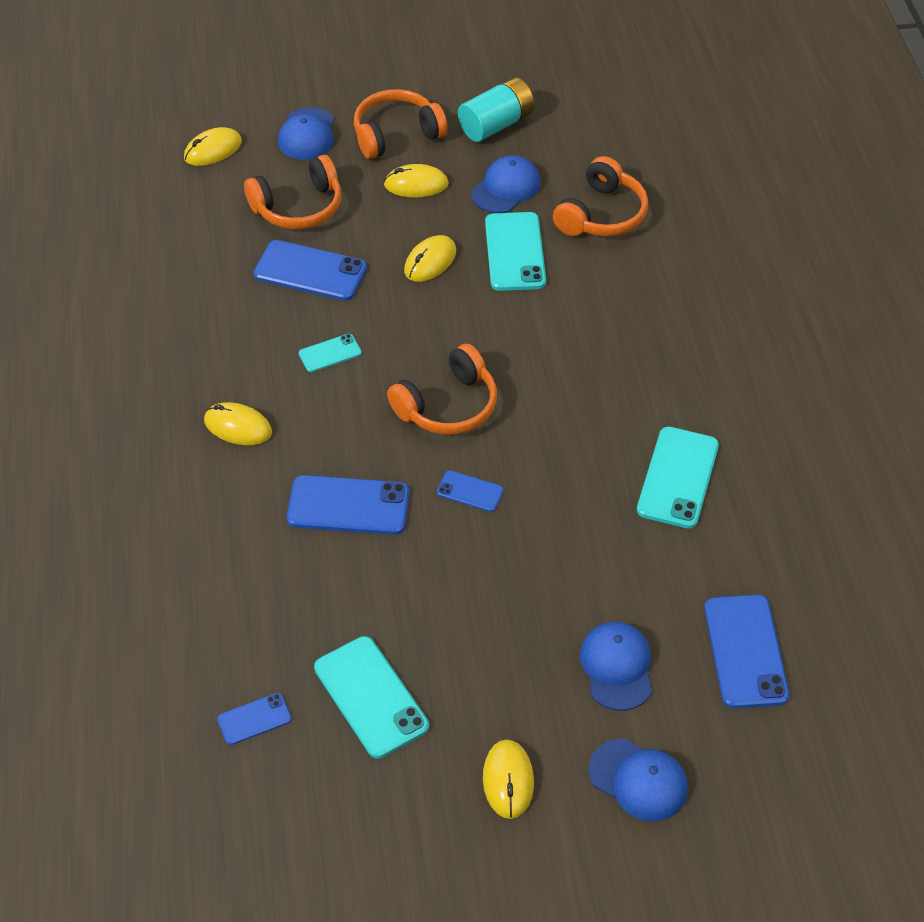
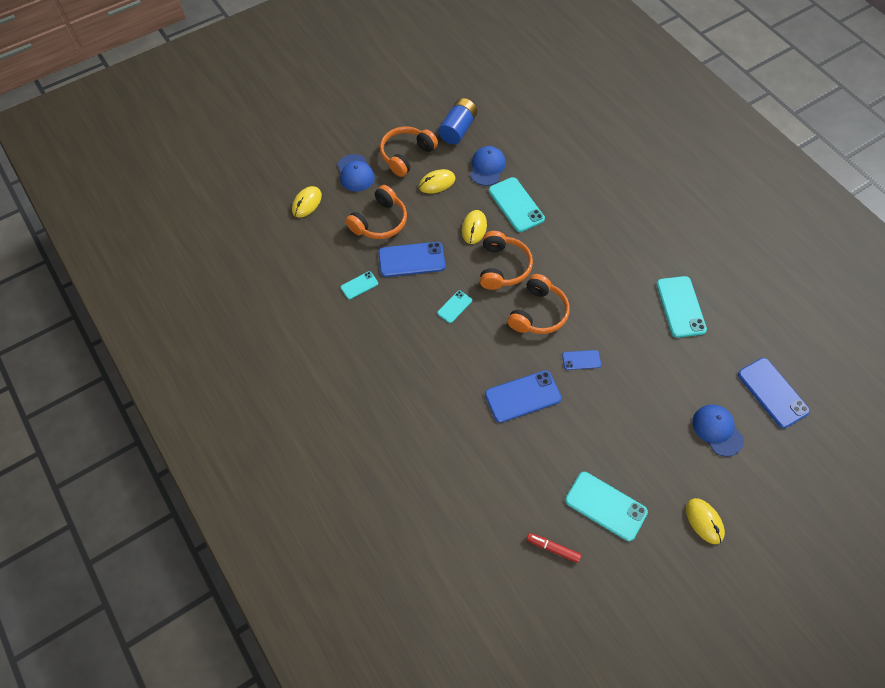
camera: 25 degrees left, 10 degrees up
yellow mouse [204,402,272,445] -> none
blue phone [217,693,292,745] -> red marker [527,533,581,563]
turquoise battery [458,77,534,142] -> blue battery [438,98,478,144]
orange headphones [553,156,648,236] -> orange headphones moved to [480,231,533,290]
blue cap [589,739,688,821] -> none
none -> turquoise phone [341,271,378,299]

